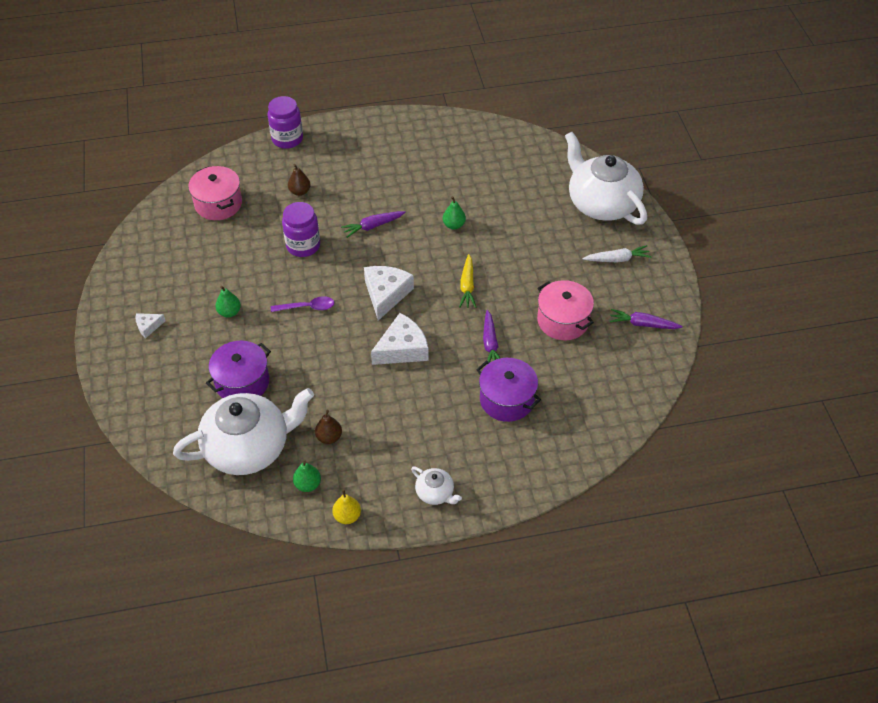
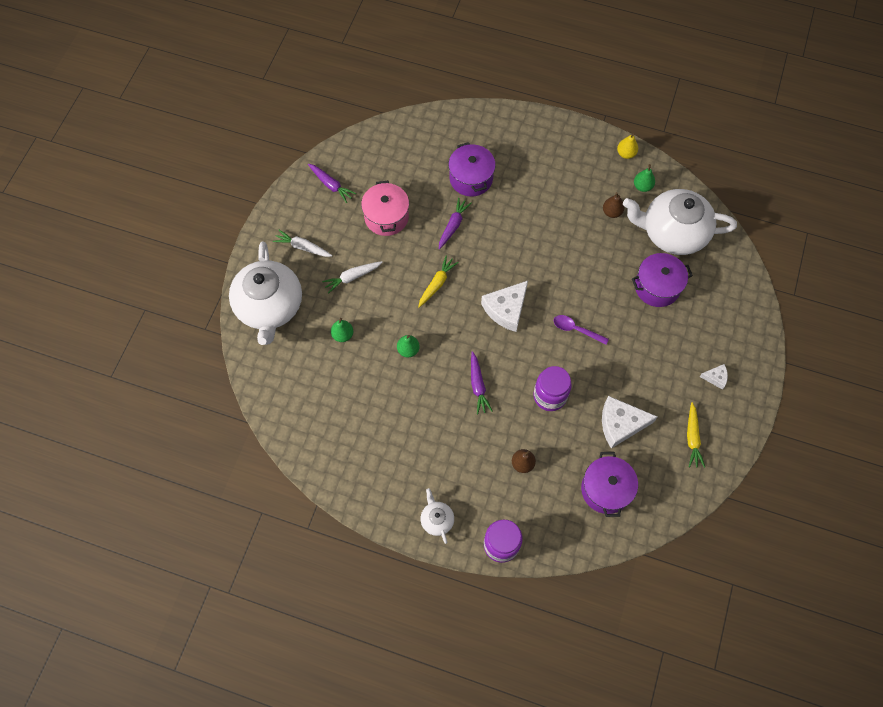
camera: 150 degrees left, 15 degrees up
pink pot [188,166,242,220] -> purple pot [581,452,638,517]
green pear [215,286,241,317] -> green pear moved to [331,318,353,342]
purple carrot [341,211,406,238] -> purple carrot turned 75 degrees clockwise [471,351,493,414]
white cheese [371,313,429,365] -> white cheese moved to [602,396,658,448]
white teapot [411,467,462,505] -> white teapot moved to [421,488,454,544]
none -> white carrot [322,261,383,293]
none -> yellow carrot [687,402,705,468]

